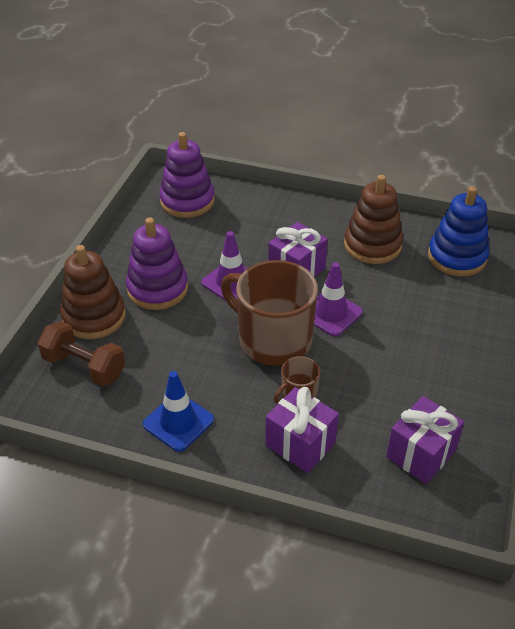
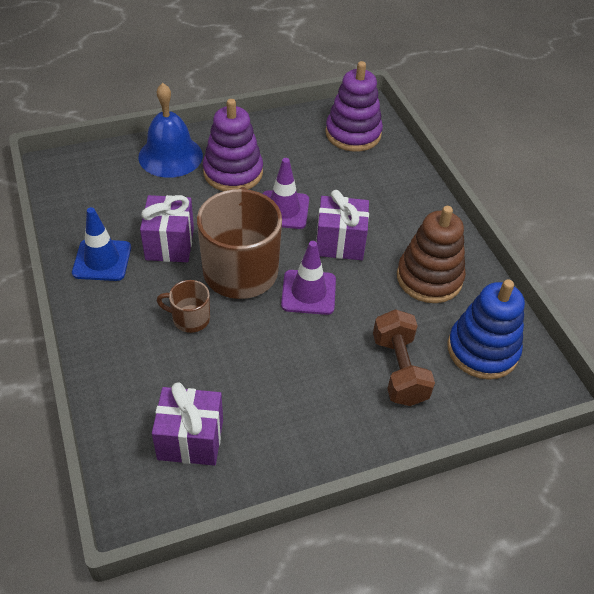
camera: 50 degrees right, 5 degrees up
brown dumbbell [37,321,125,386] -> brown dumbbell moved to [373,309,435,406]
brown stacking toy [60,245,126,339] -> blue bell [138,83,203,178]
purple gift [265,387,339,473] -> purple gift moved to [140,195,194,262]

